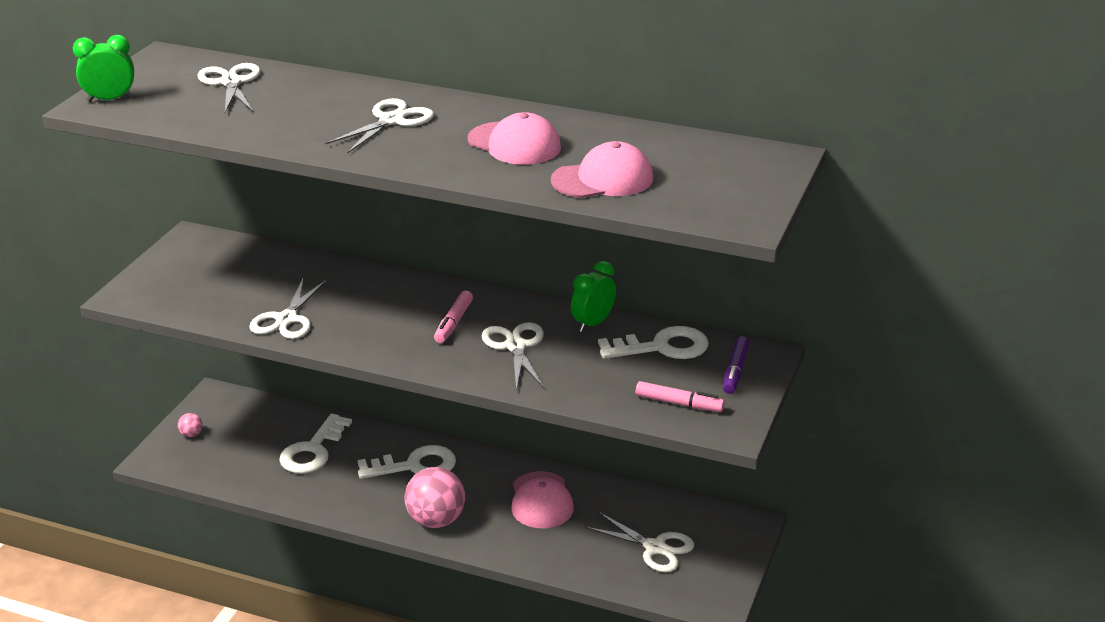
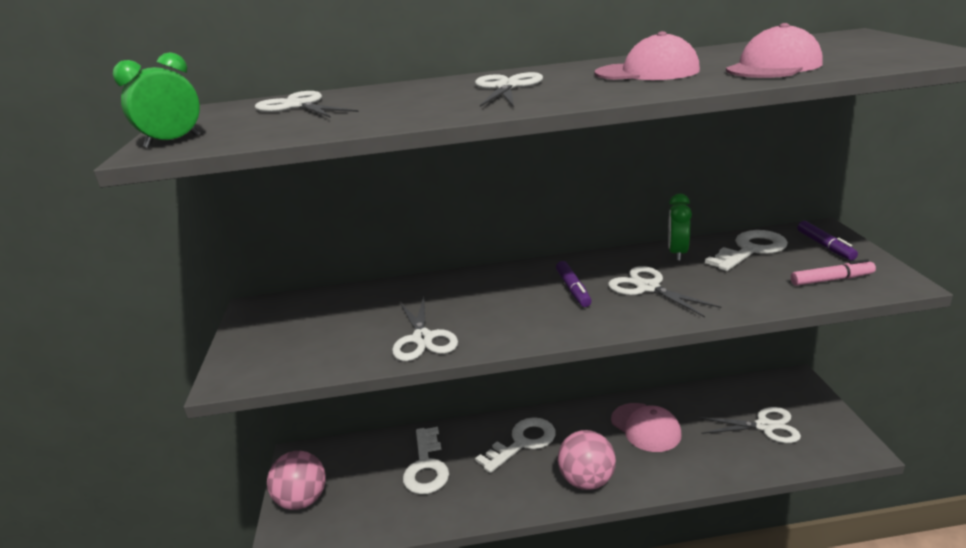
camera: 25 degrees left, 5 degrees down
pink ball [178,413,203,437] -> pink ball [267,451,326,510], size x2.30
pink marker [434,291,473,343] -> purple marker [556,261,592,307]

